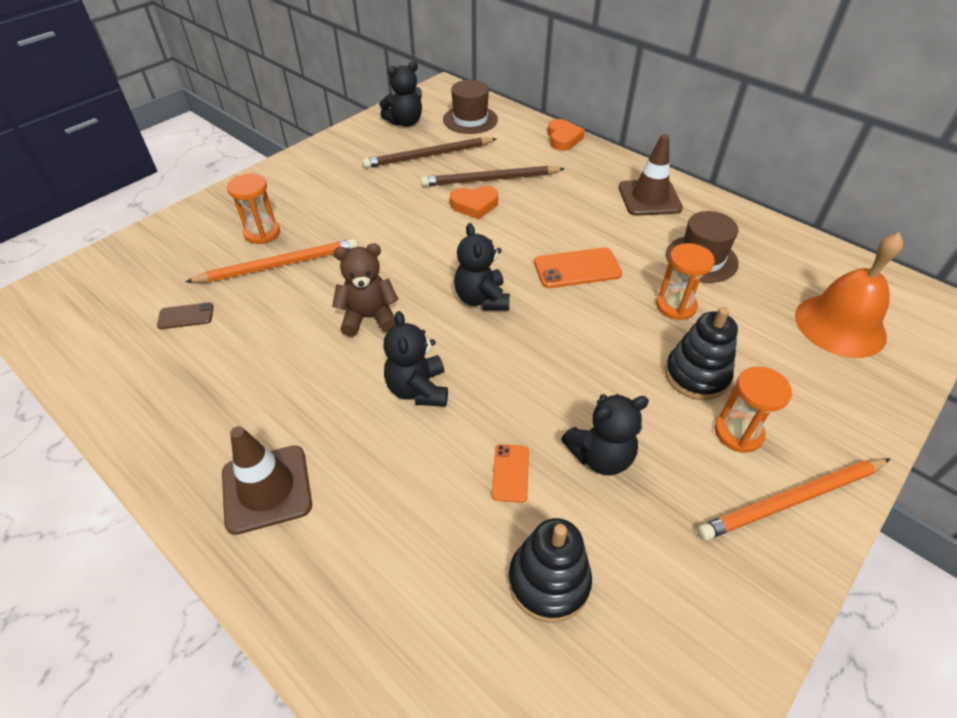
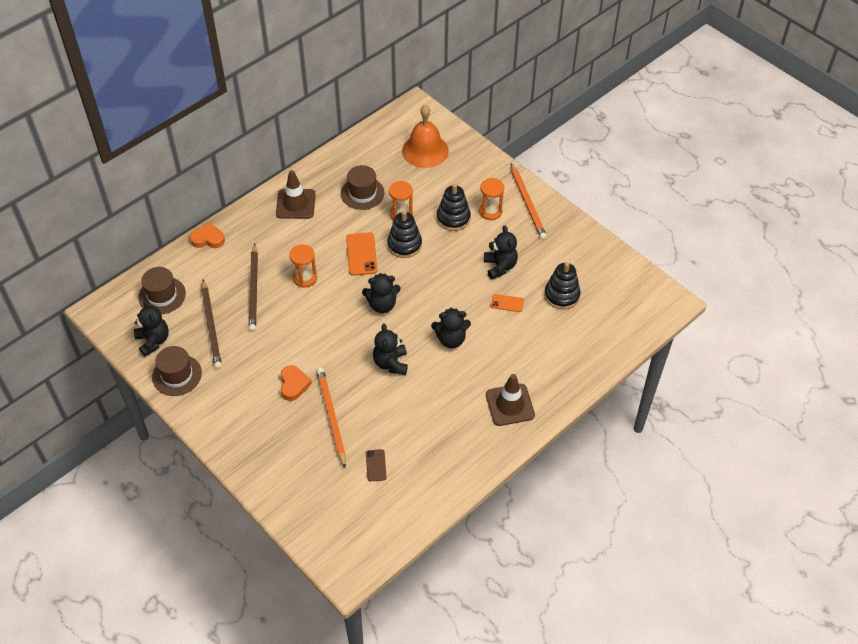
camera: 85 degrees left, 5 degrees up
orange hourglass [227,174,280,244] -> orange hourglass moved to [289,244,317,288]
brown teddy bear [332,244,399,337] -> black teddy bear [373,323,408,375]
orange heart [450,186,498,220] -> orange heart moved to [281,365,312,401]
none -> brown hat [152,346,202,396]
none -> black stacking toy [387,211,422,258]

